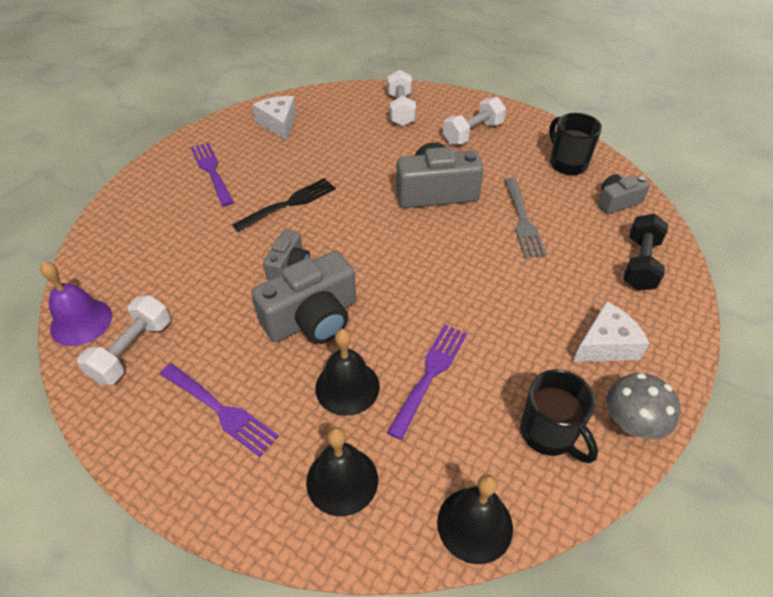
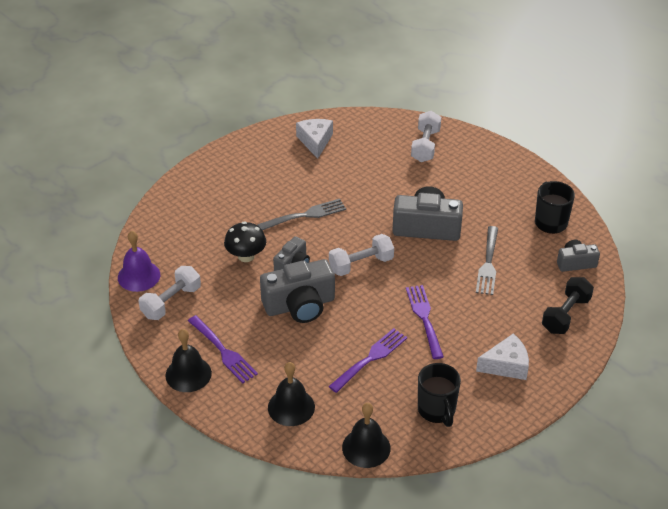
camera: 15 degrees right, 5 degrees down
purple fork [191,143,234,207] -> purple fork moved to [406,285,444,359]
black fork [232,178,336,232] -> grey fork [257,199,346,230]
black bell [315,329,380,416] -> black bell moved to [165,329,212,392]
white dumbbell [443,97,506,145] -> white dumbbell moved to [329,234,394,276]
grey mushroom [607,373,680,439] -> none
none -> black mushroom [224,221,266,262]

